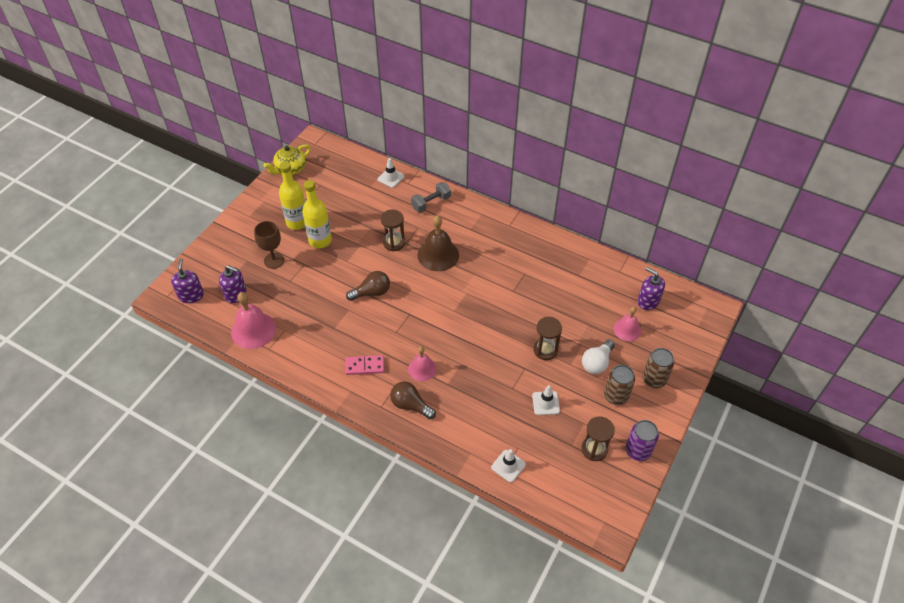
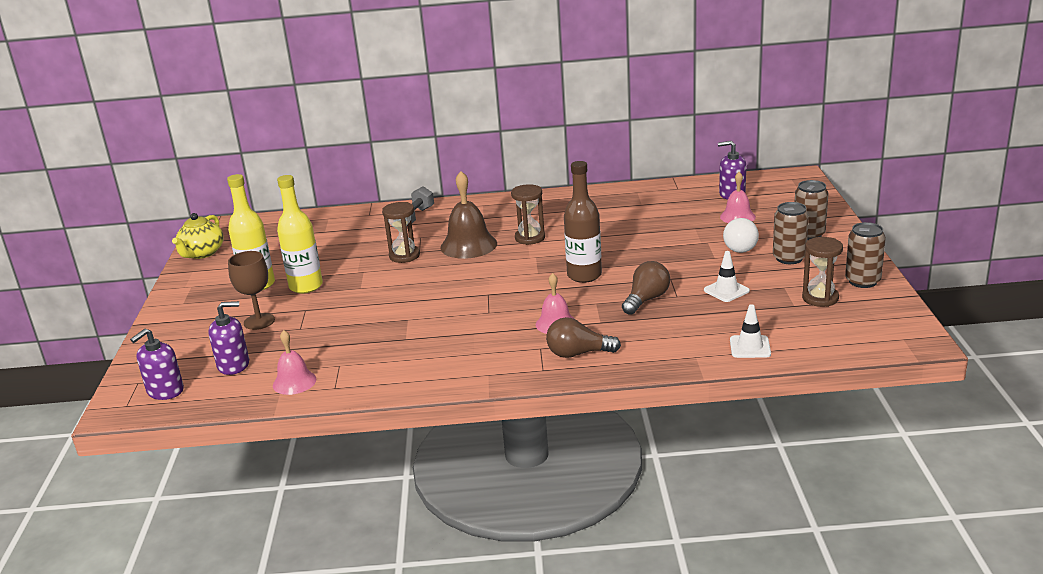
camera: 30 degrees left, 25 degrees down
purple soap dispenser [171,258,204,303] -> purple soap dispenser turned 105 degrees counterclockwise [130,328,184,400]
pink bell [231,292,276,349] -> pink bell [273,330,317,395], size x0.62
pink domino [345,355,384,375] -> none
brown light bulb [346,271,390,301] -> brown light bulb moved to [622,261,670,315]
white traffic cone [378,158,405,188] -> none
brown hourglass [533,317,562,360] -> brown hourglass moved to [511,184,545,245]
purple can [626,420,659,461] -> brown can [845,222,886,288]
none -> brown bottle [564,161,602,283]

